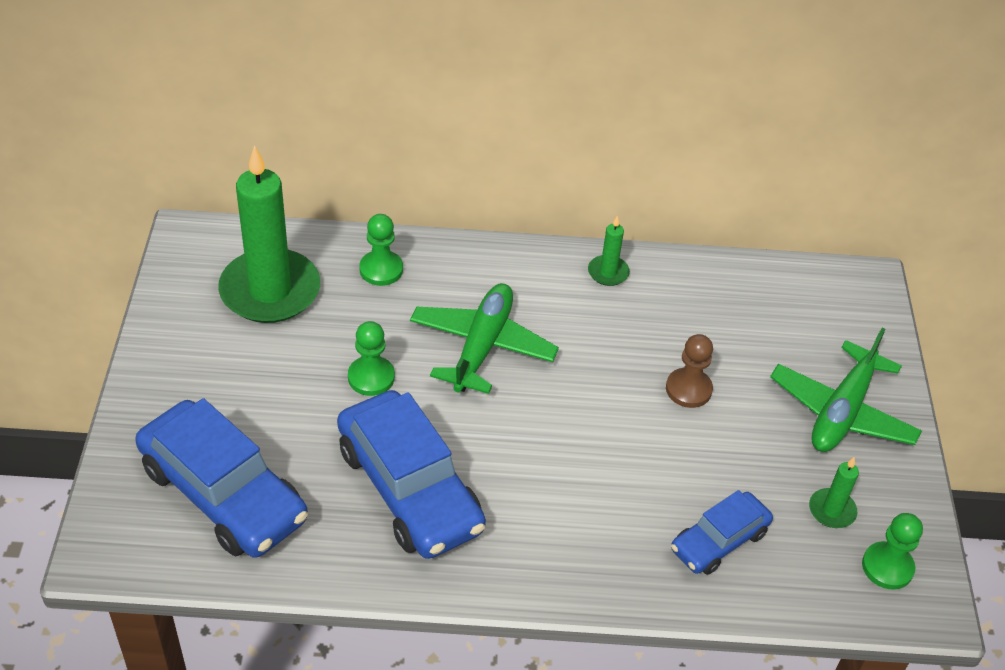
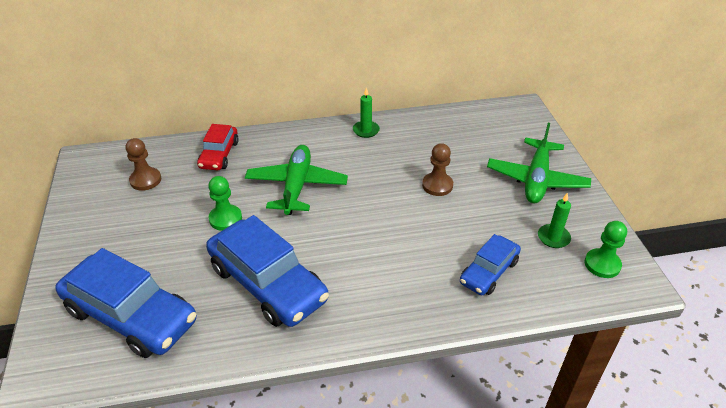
camera: 10 degrees left, 5 degrees down
green candle [218,145,320,323] -> brown pawn [126,138,161,191]
green pawn [359,214,403,286] -> red car [197,124,239,170]

